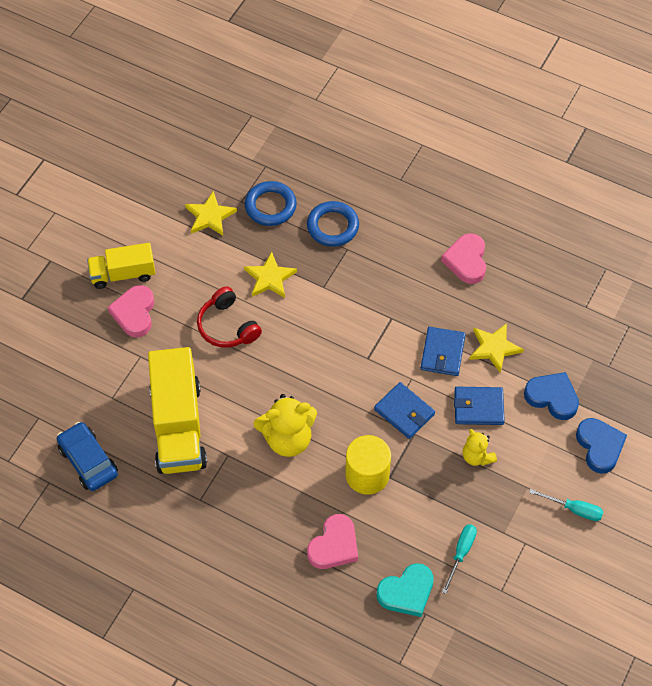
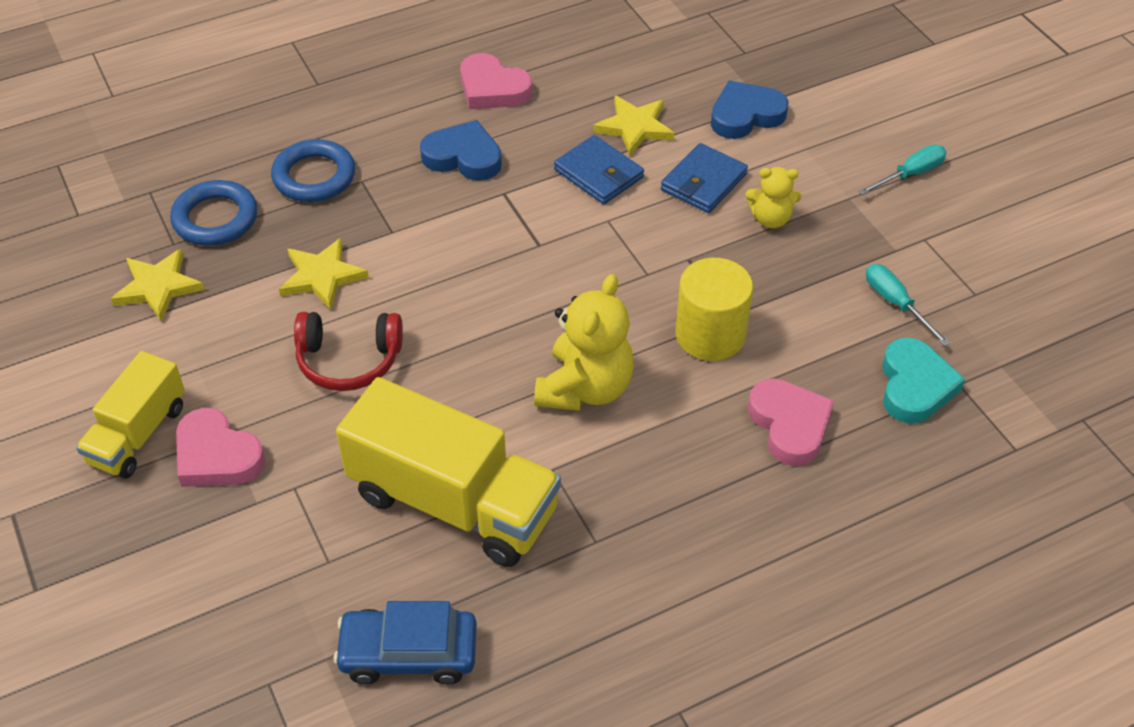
camera: 55 degrees left, 10 degrees down
blue wallet [374,382,435,439] -> none
blue heart [576,418,627,474] -> blue heart moved to [420,120,502,181]

